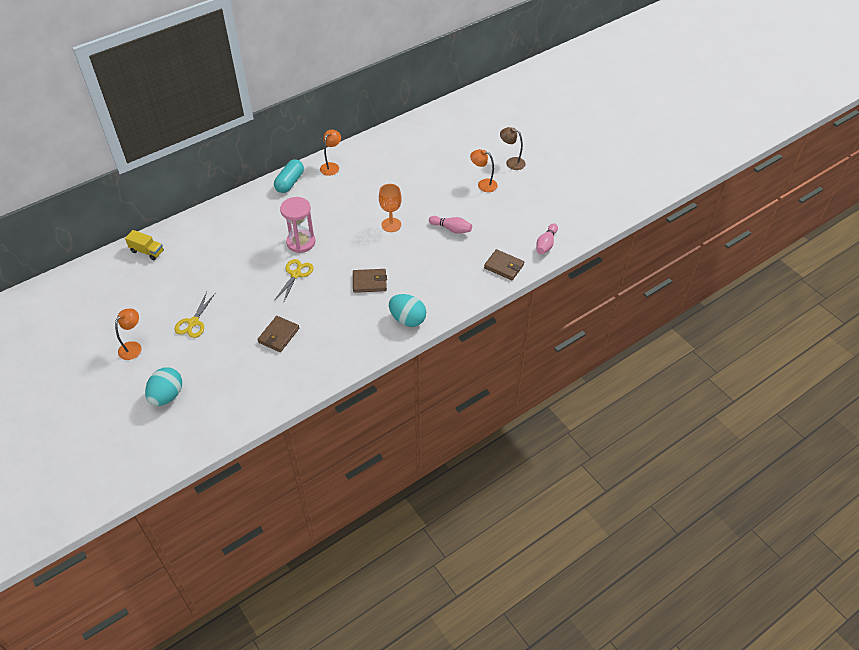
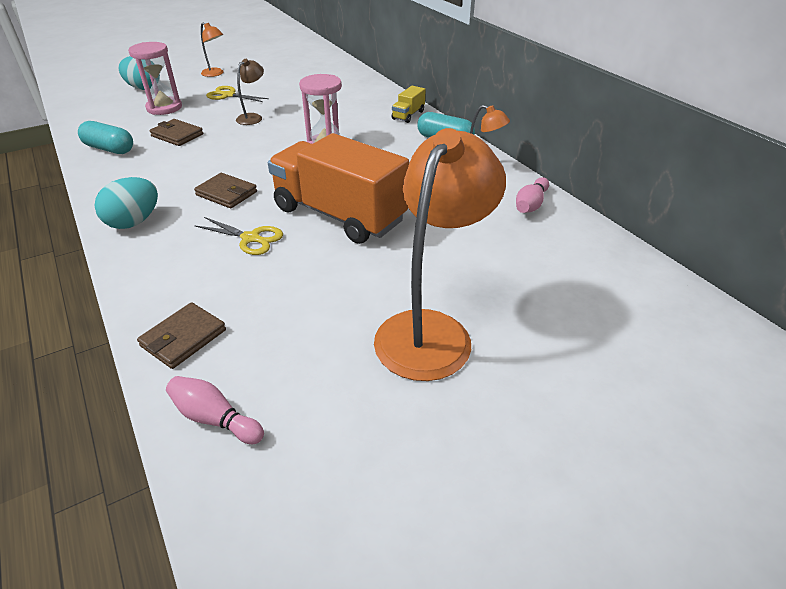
camera: 95 degrees right, 10 degrees down
yellow truck [125,230,164,260] -> yellow truck moved to [392,86,426,123]
yellow scissors [275,259,314,303] -> yellow scissors moved to [194,217,283,255]
brown wallet [353,269,387,293] -> brown wallet turned 60 degrees counterclockwise [194,173,257,208]
orange goblet [379,184,402,232] -> orange truck [268,133,409,244]
pink bowling pin [429,216,472,234] -> pink bowling pin moved to [516,177,549,213]
orange lamp [470,149,498,192] -> orange lamp [374,128,506,381], size x2.19
brown lamp [500,127,526,170] -> brown lamp moved to [236,59,264,125]
none -> turquoise capsule [78,121,133,154]
none -> pink hourglass [128,42,182,115]

